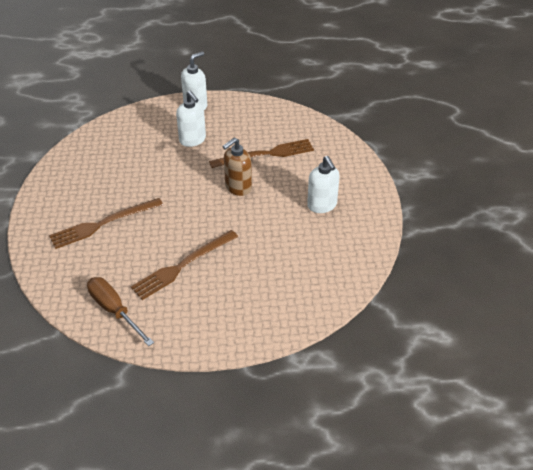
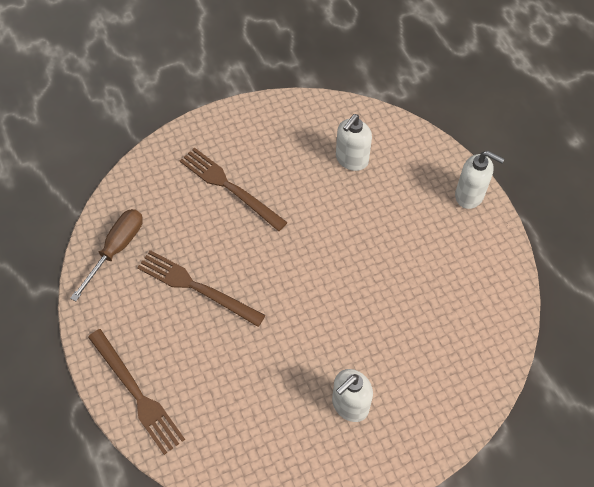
camera: 70 degrees right, 15 degrees up
white soap dispenser [176,91,206,147] -> white soap dispenser moved to [336,114,372,171]
brown fork [209,139,314,168] -> brown fork moved to [88,329,185,455]
brown soap dispenser [222,138,252,196] -> none

